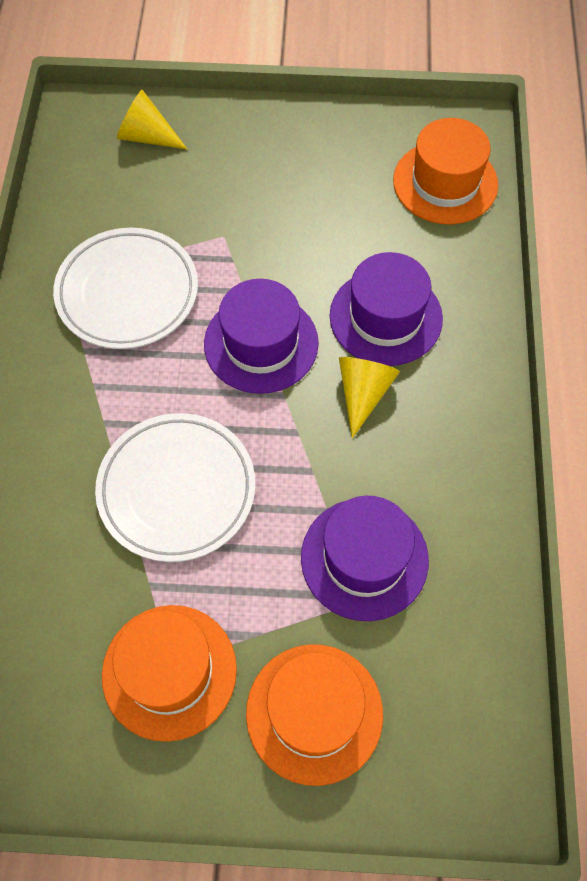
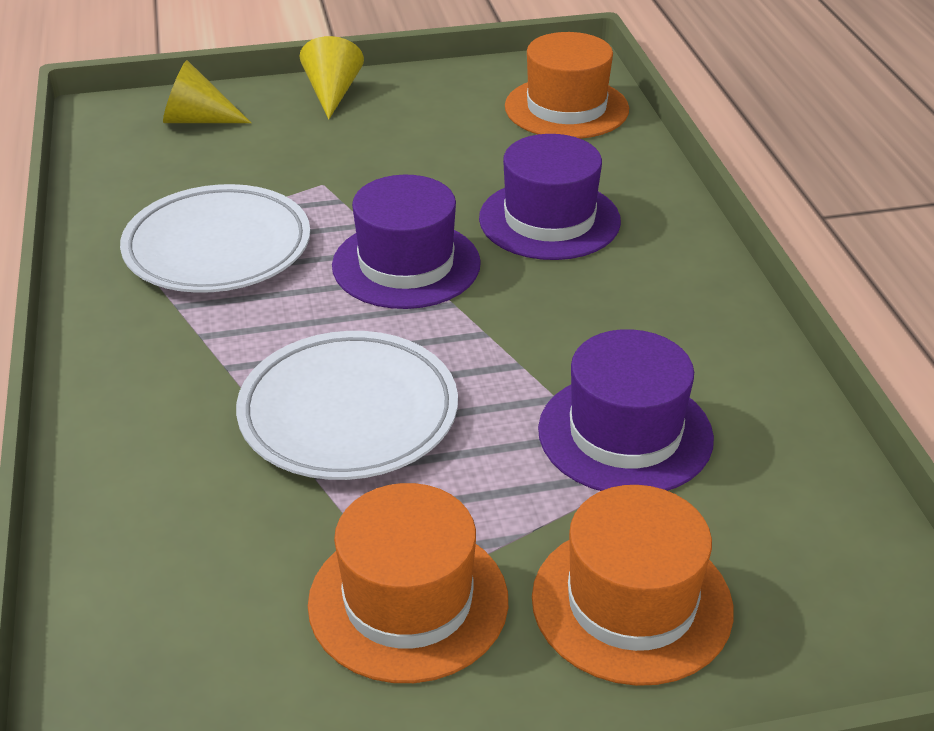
camera: 15 degrees left, 25 degrees down
yellow cone [339,357,400,438] -> yellow cone moved to [299,36,364,120]

